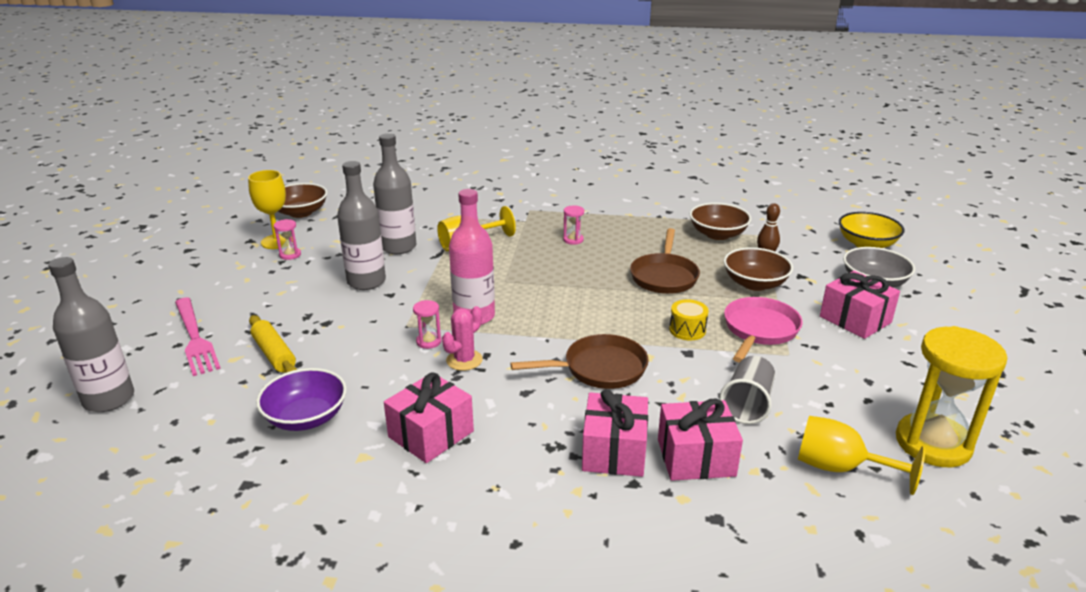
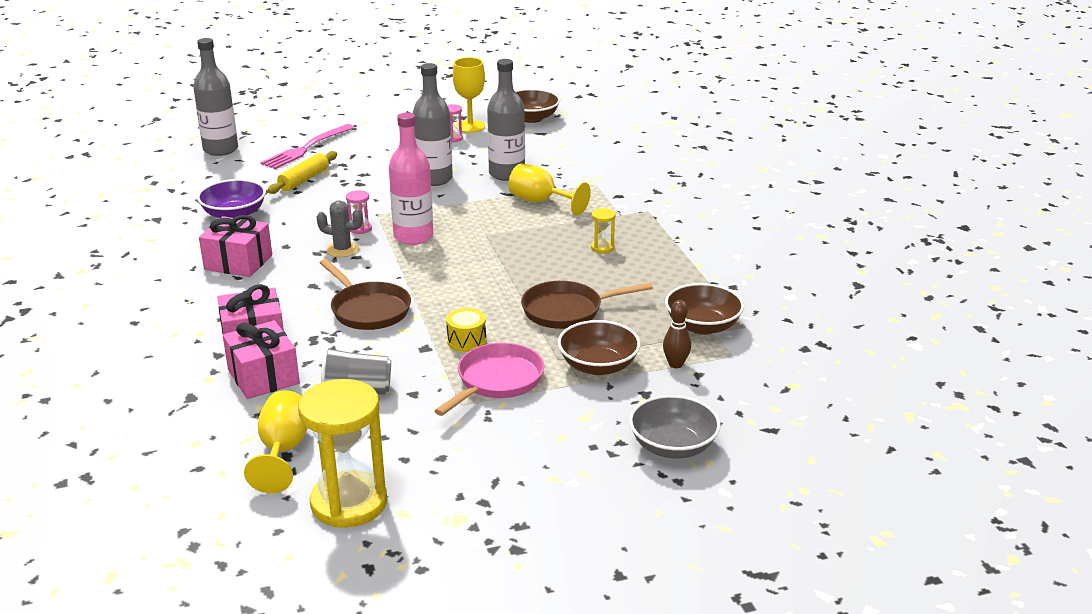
camera: 65 degrees right, 0 degrees up
pink cactus [442,306,483,371] -> grey cactus [316,200,363,257]
pink hourglass [563,205,584,245] -> yellow hourglass [591,208,615,253]
pink pan [724,297,803,362] -> pink pan turned 60 degrees counterclockwise [435,343,544,416]
pink gift [820,271,900,339] -> none
yellow bowl [839,212,905,248] -> none

